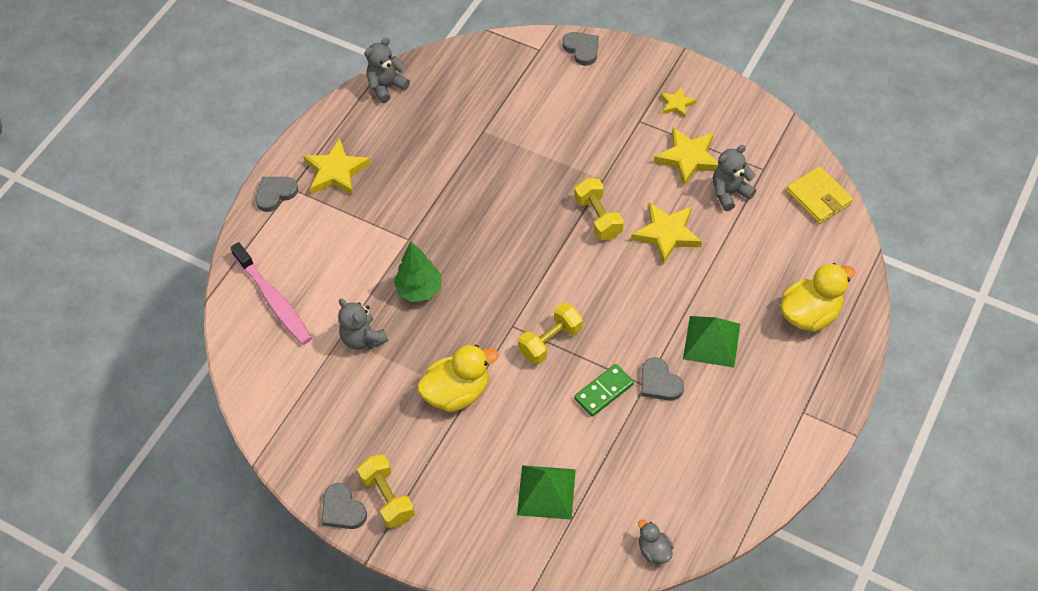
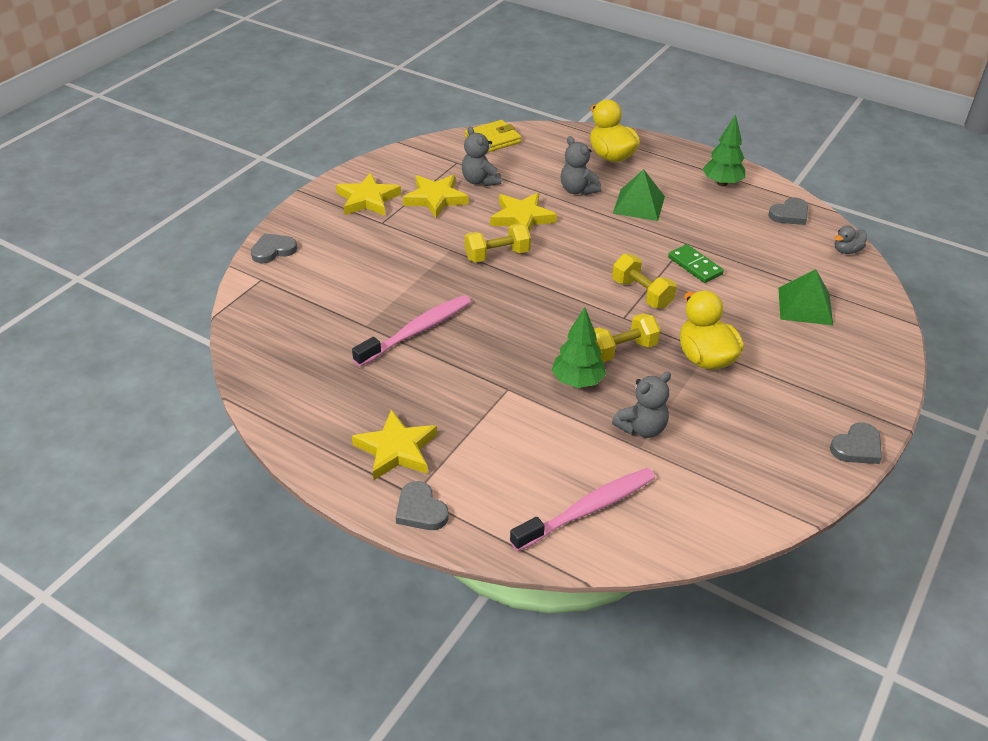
camera: 90 degrees left, 15 degrees down
yellow dumbbell [357,454,415,528] -> yellow dumbbell moved to [594,313,661,362]
grey teddy bear [364,37,410,103] -> grey teddy bear moved to [561,136,602,195]
grey heart [641,357,684,401] -> grey heart moved to [768,197,808,225]
yellow star [660,87,697,118] -> yellow star [336,173,401,216], size x1.79
none -> pink toothbrush [352,295,471,367]
none -> green tree [703,114,746,187]

